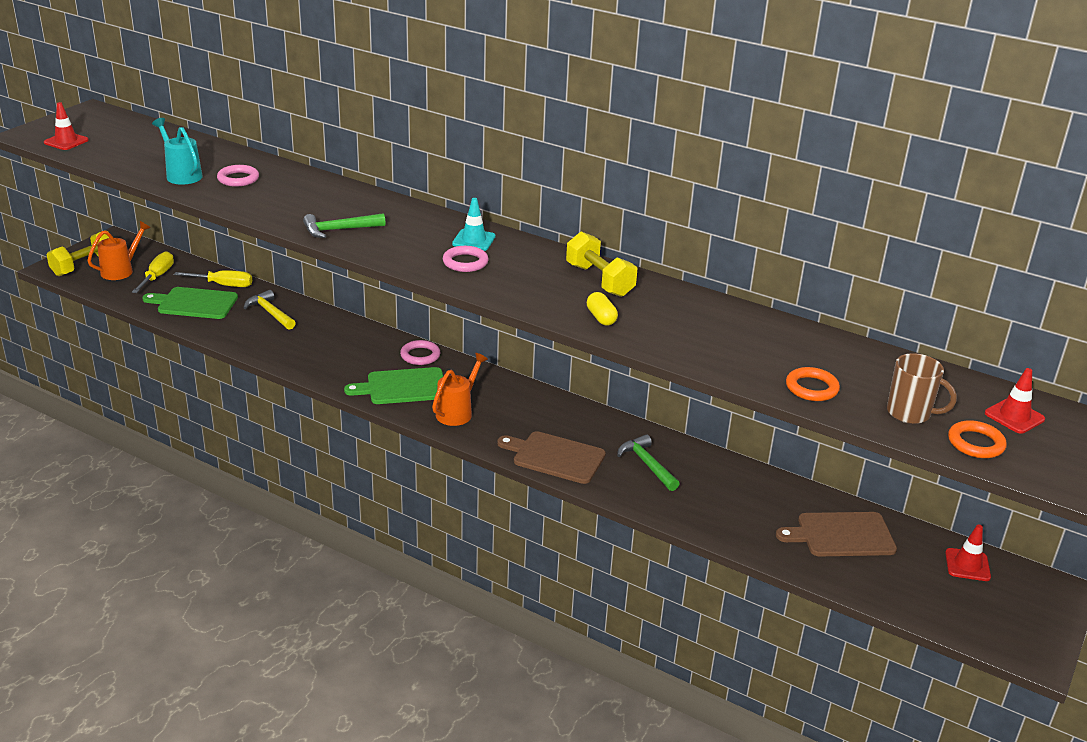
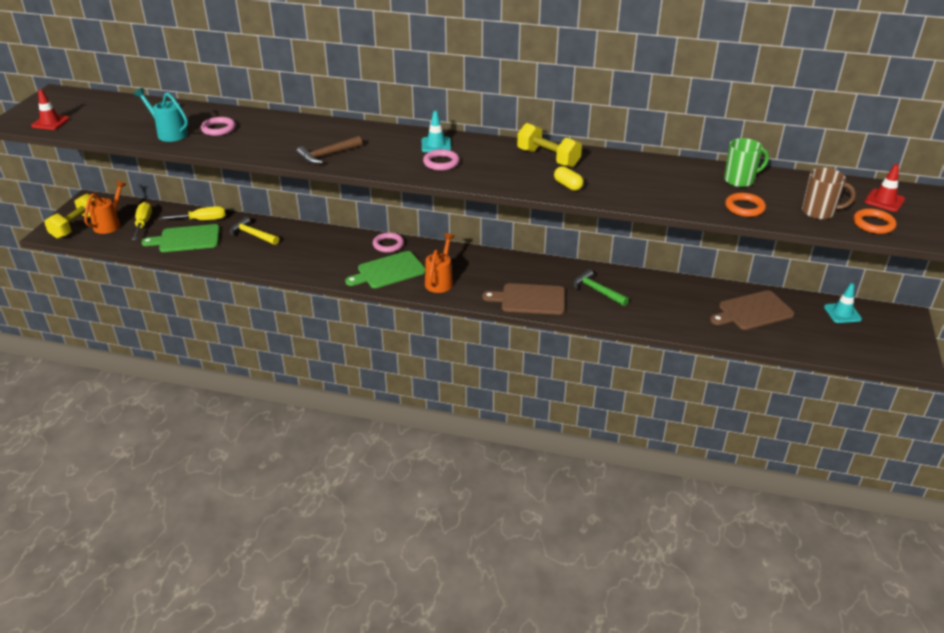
camera: 15 degrees left, 5 degrees up
green hammer [303,213,385,238] -> brown hammer [297,136,362,164]
red traffic cone [945,524,991,581] -> turquoise traffic cone [824,283,862,323]
none -> green mug [724,138,769,187]

